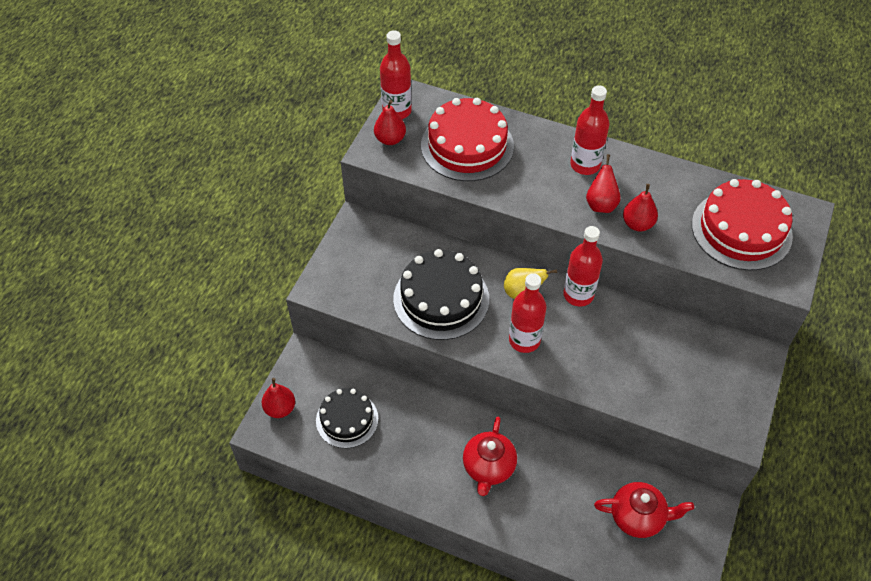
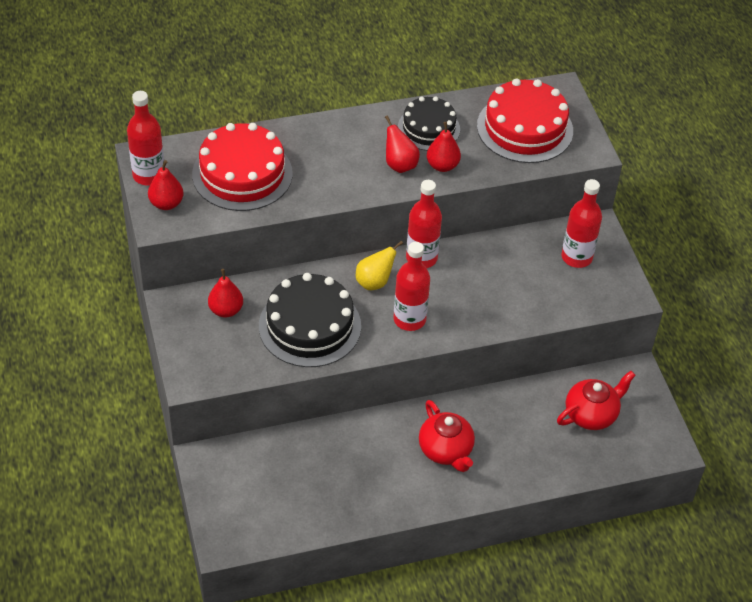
camera: 40 degrees left, 5 degrees down
red pear [261,378,295,418] -> red pear moved to [208,269,243,318]
black cake [316,388,378,448] -> black cake moved to [398,96,460,151]
red bottle [570,85,610,175] -> red bottle moved to [562,179,602,268]

